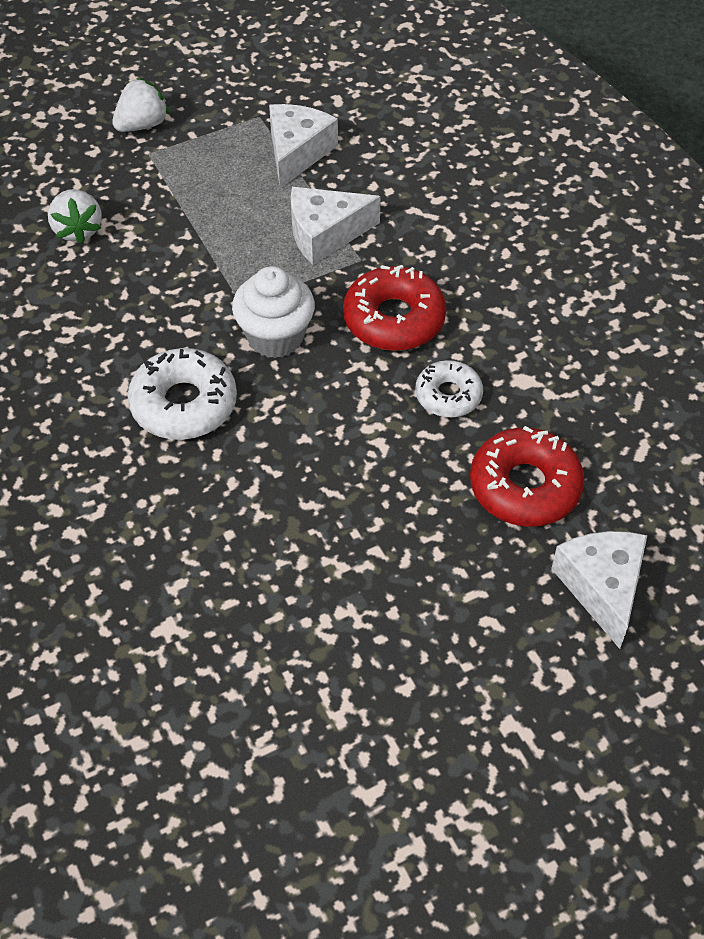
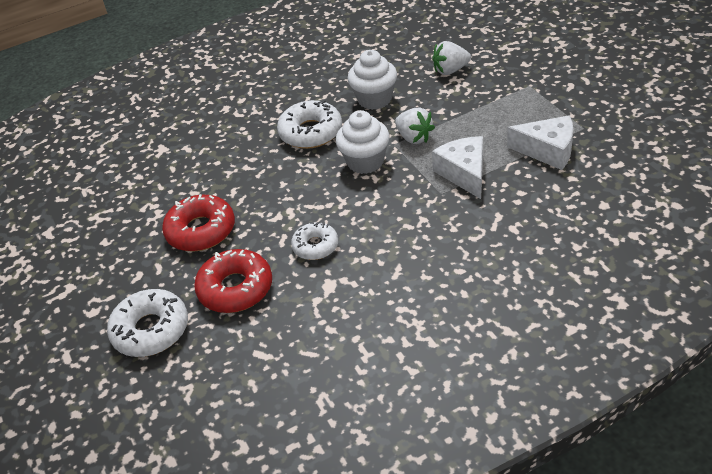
camera: 95 degrees right, 10 degrees down
white strawberry [112,78,169,132] -> white strawberry moved to [395,108,435,144]
red donut [343,265,446,351] -> red donut moved to [162,194,235,251]
white cheese [551,531,647,649] -> white donut [107,289,188,357]
none -> white cupcake [347,50,397,110]

